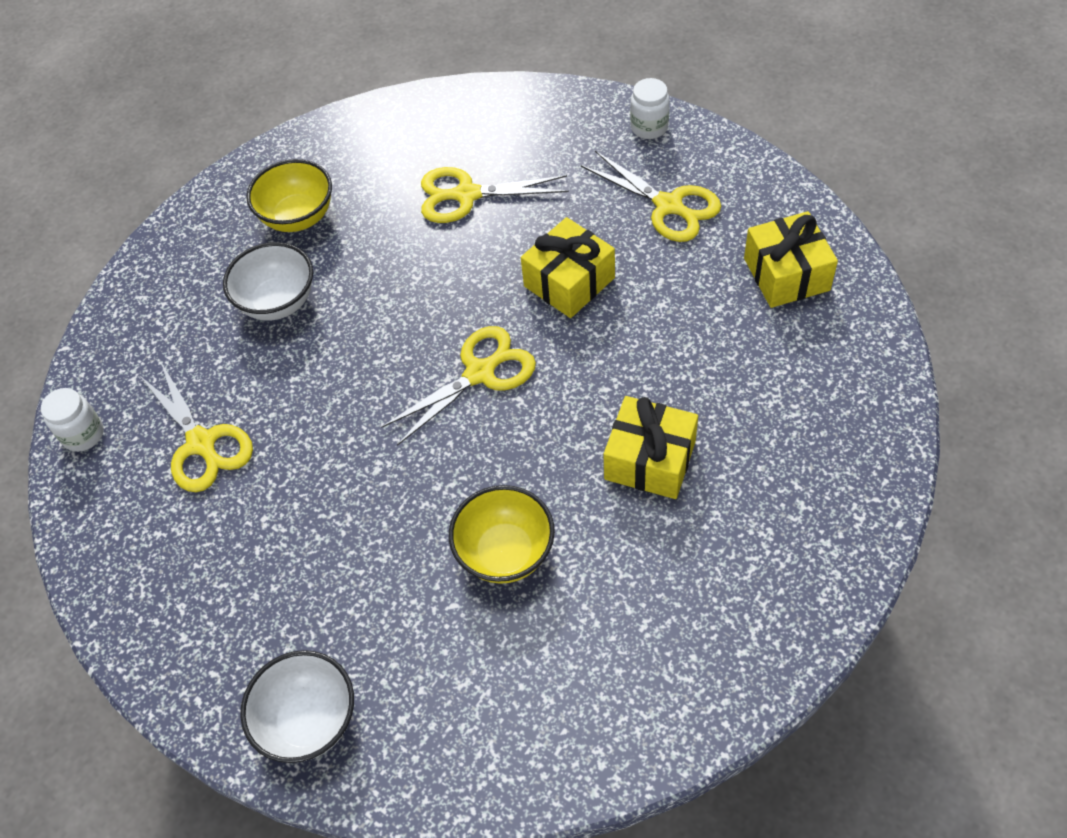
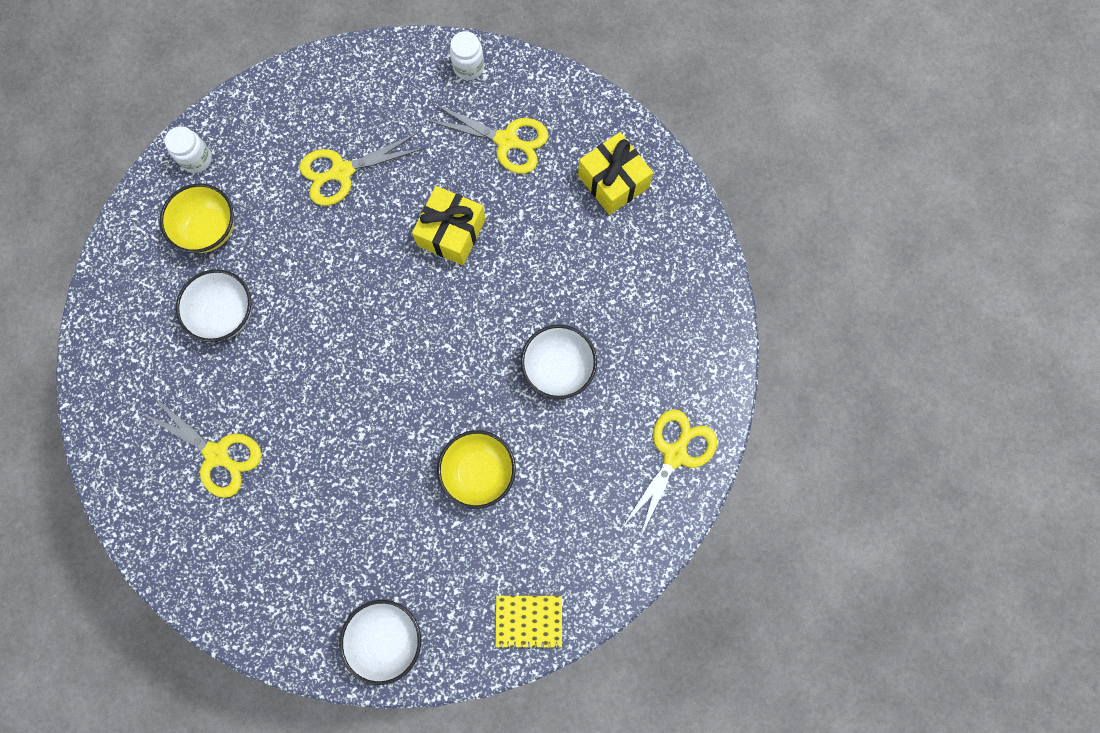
camera: 25 degrees left, 20 degrees up
white jar [41,388,104,452] -> white jar moved to [165,126,212,173]
yellow scissors [381,326,536,446] -> yellow scissors moved to [623,409,717,540]
yellow gift [603,396,698,499] -> white bowl [521,325,597,399]
none -> yellow notebook [495,596,562,649]

